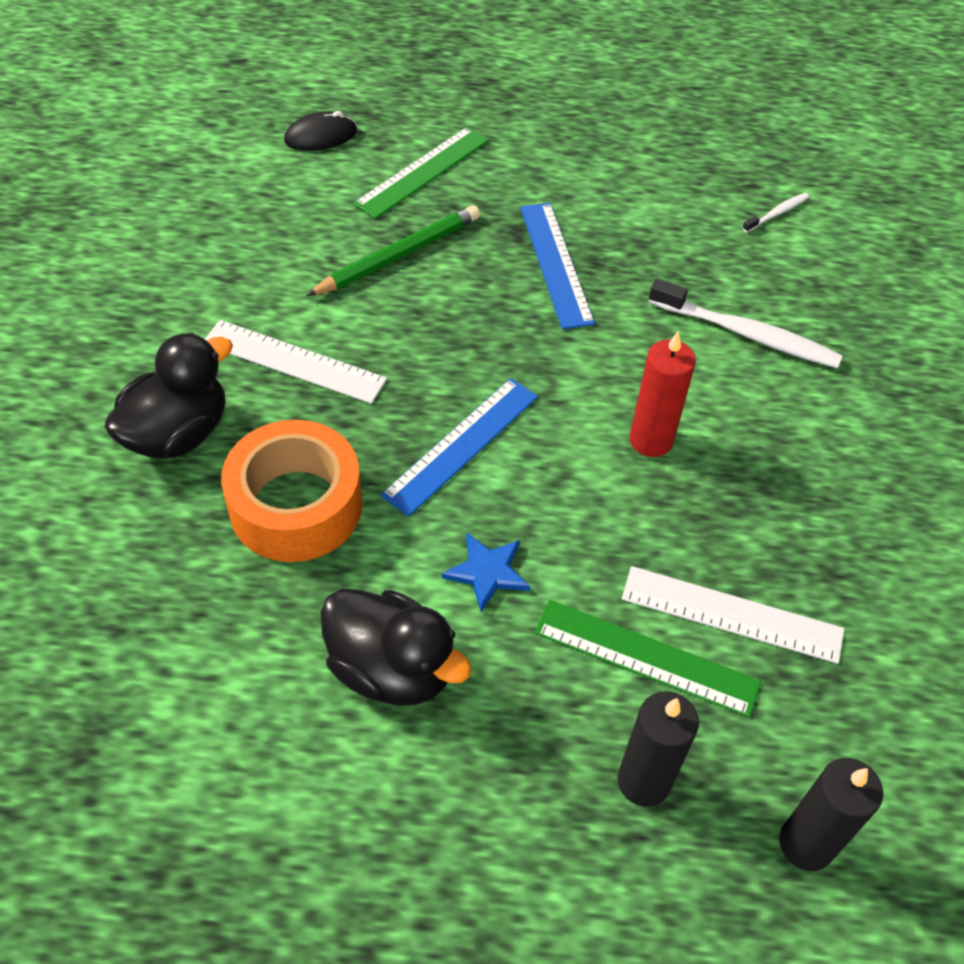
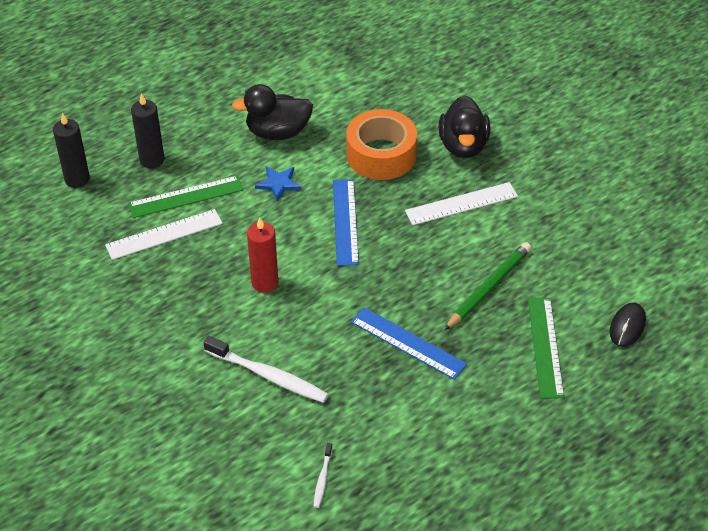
camera: 140 degrees right, 5 degrees down
green pencil [306,205,480,296] -> green pencil turned 150 degrees counterclockwise [444,242,531,330]
white toothbrush [649,279,843,368] -> white toothbrush turned 135 degrees counterclockwise [203,336,329,403]

